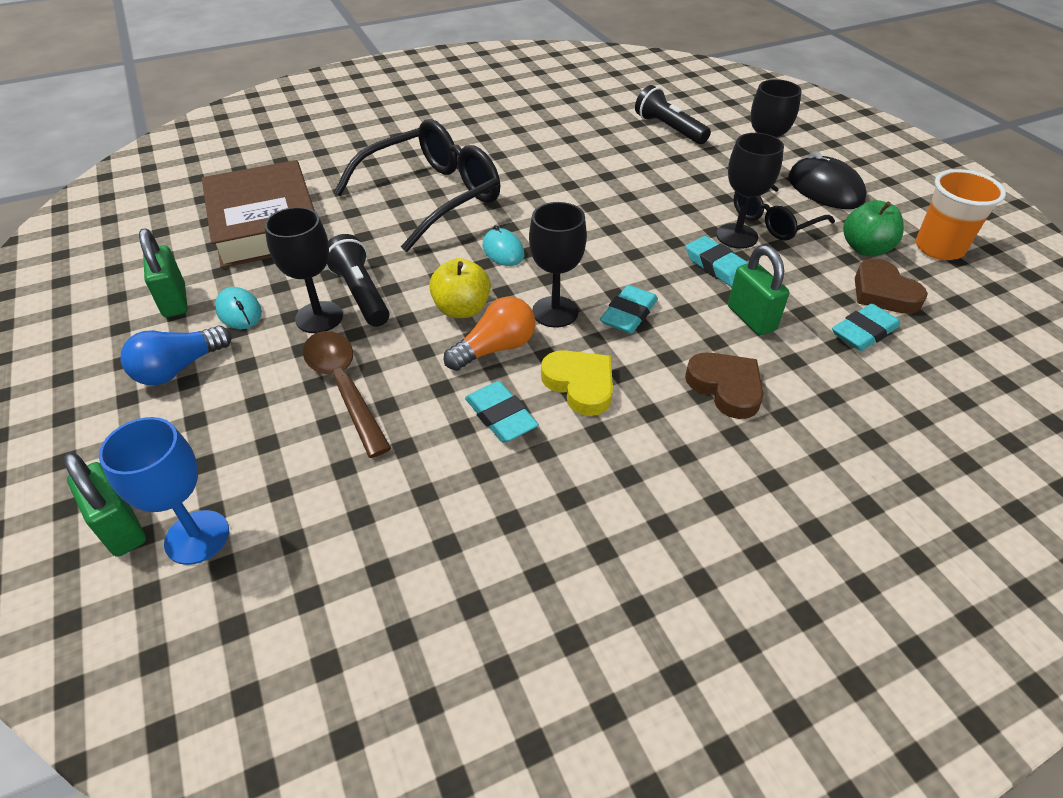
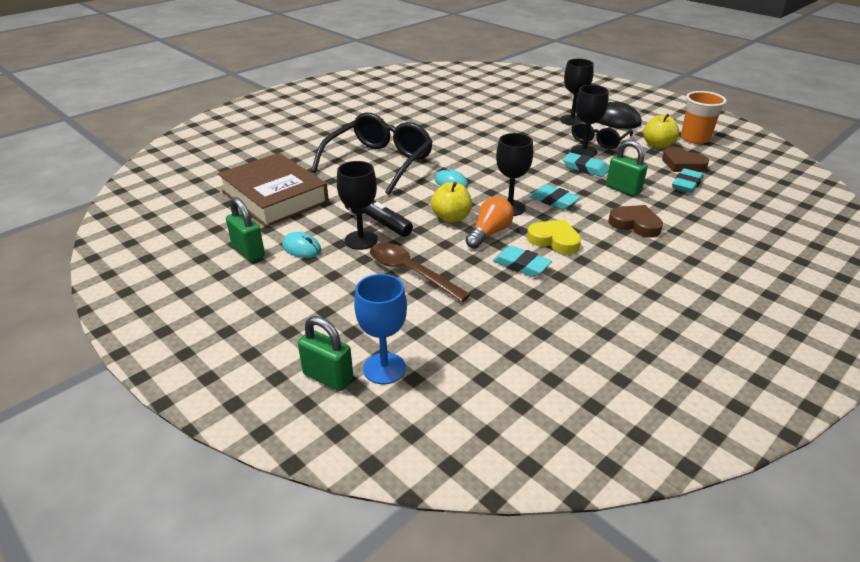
camera: 20 degrees left, 10 degrees down
blue light bulb [121,326,232,385] -> none
turquoise eraser [600,285,658,334] -> turquoise eraser turned 60 degrees counterclockwise [529,184,581,210]
black flashlight [635,85,711,144] -> none
green apple [843,200,904,256] -> yellow apple [643,114,679,149]

